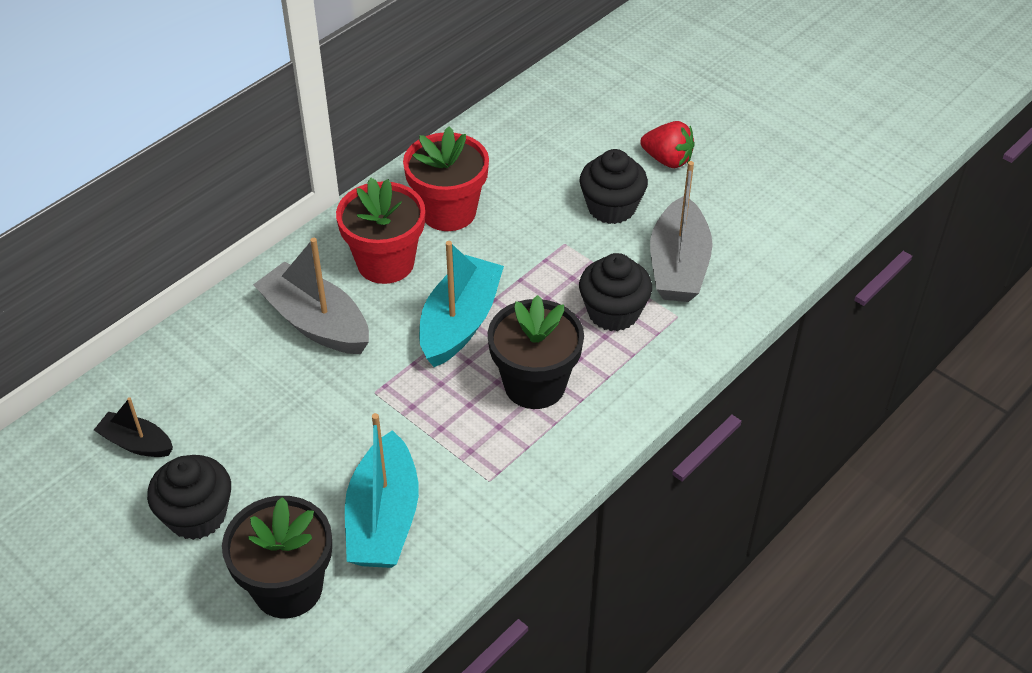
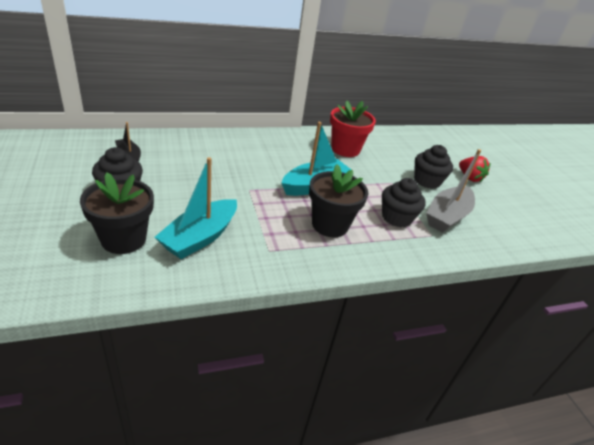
camera: 25 degrees right, 10 degrees down
grey boat [253,238,369,354] -> none
red flower pot [336,178,425,284] -> none

